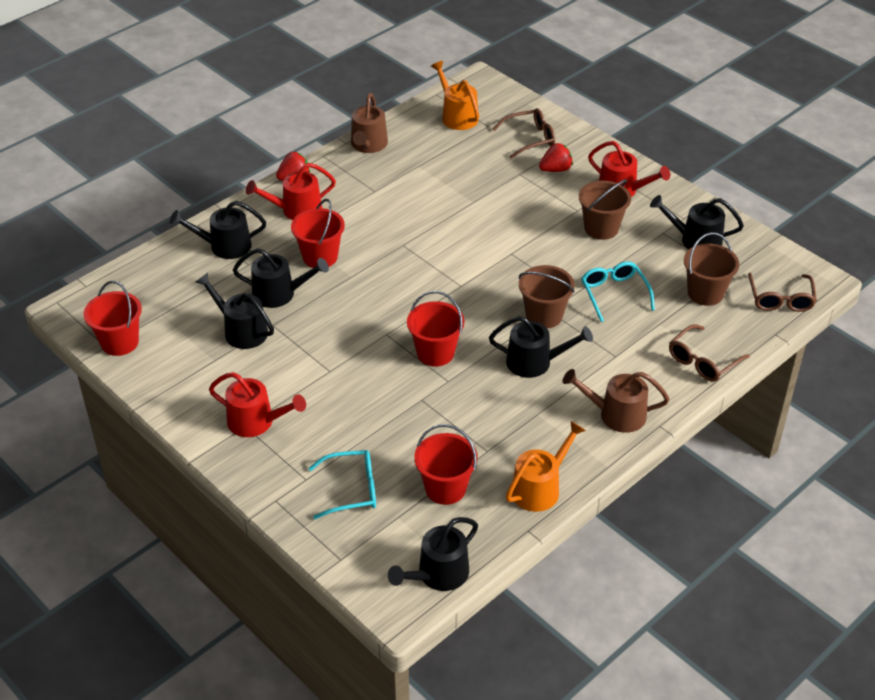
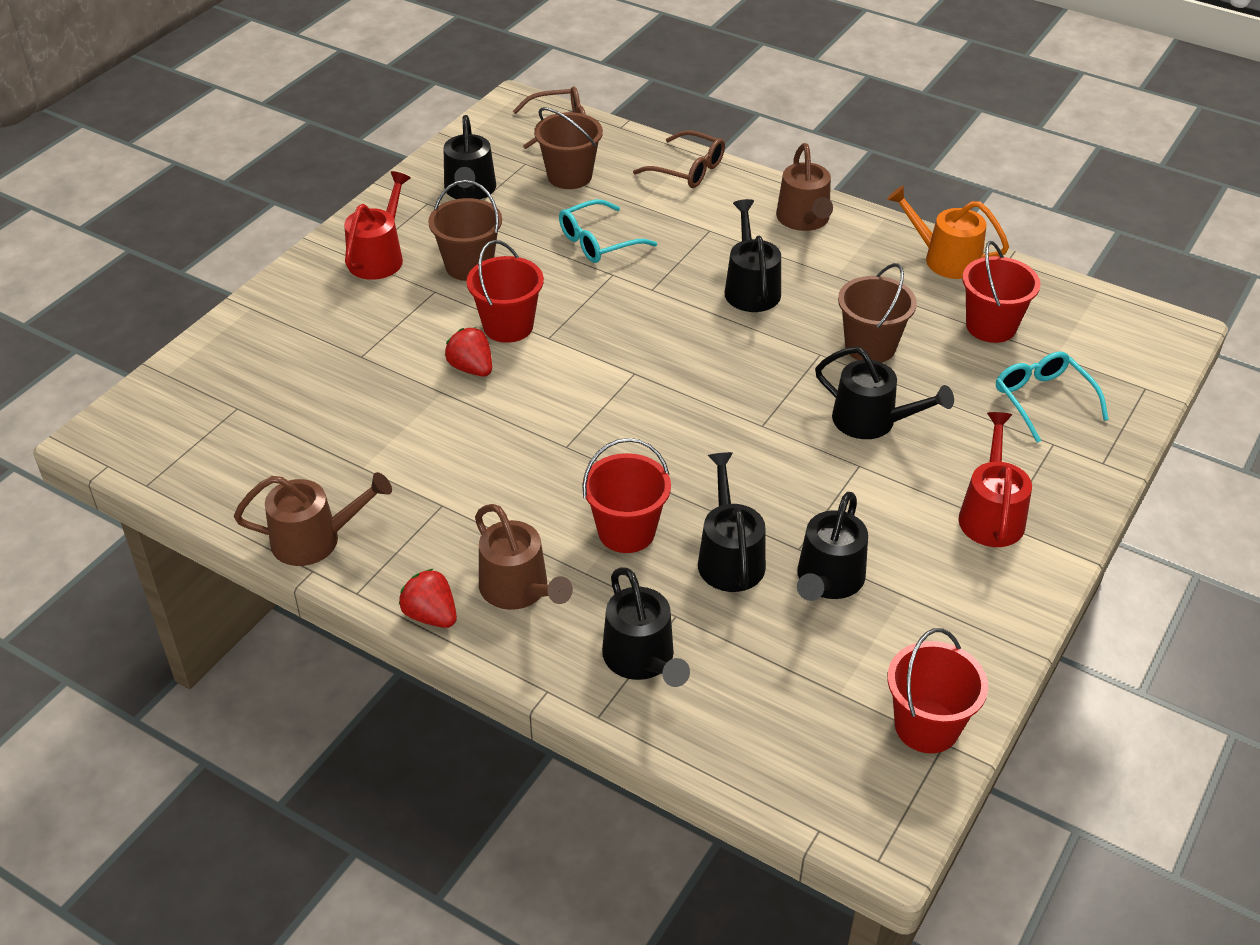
camera: 105 degrees left, 0 degrees up
red watering can [246,163,336,220] -> brown watering can [475,504,573,610]
black watering can [388,517,478,591] -> black watering can moved to [815,346,954,439]
red bucket [407,291,464,367] -> red bucket moved to [467,240,544,343]
orange watering can [431,61,479,130] -> none
brown glasses [492,108,555,159] -> none
brown bucket [519,265,575,328] -> brown bucket moved to [838,263,917,362]
red strawberry [539,143,573,172] -> red strawberry moved to [445,327,492,377]

